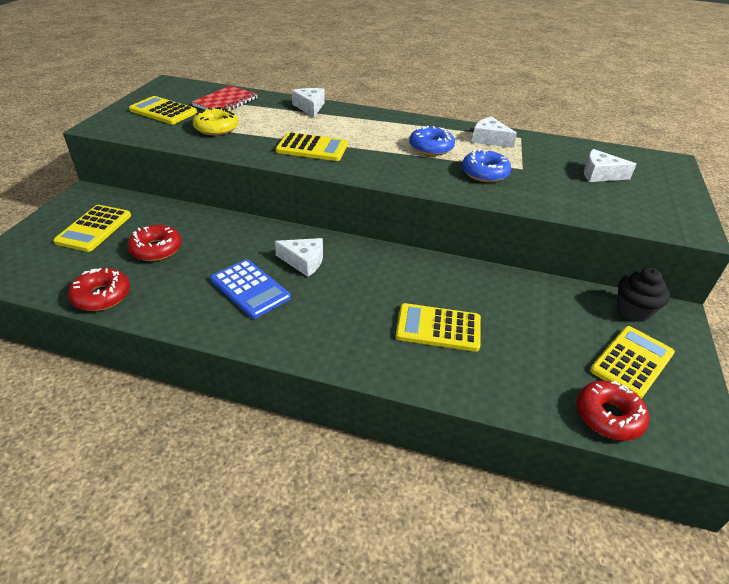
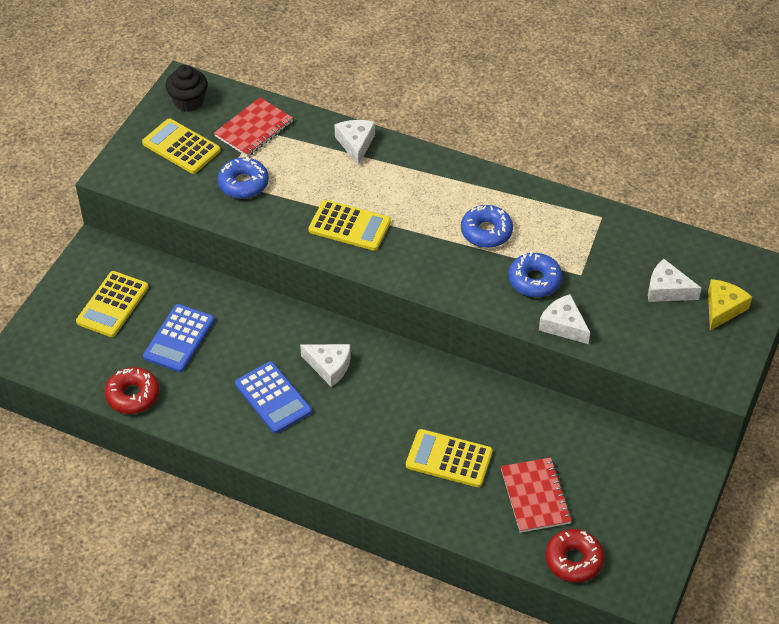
camera: 10 degrees right, 10 degrees up
red donut [128,225,182,261] -> blue calculator [143,304,215,372]
yellow donut [193,107,238,136] -> blue donut [217,157,269,199]
white cheese [472,117,517,148] -> white cheese moved to [539,294,590,344]
yellow calculator [590,326,675,399] -> none
black cupcake [617,268,670,322] -> black cupcake moved to [166,65,208,112]
none -> red notebook [501,457,572,533]
none -> yellow cheese [708,279,752,331]

